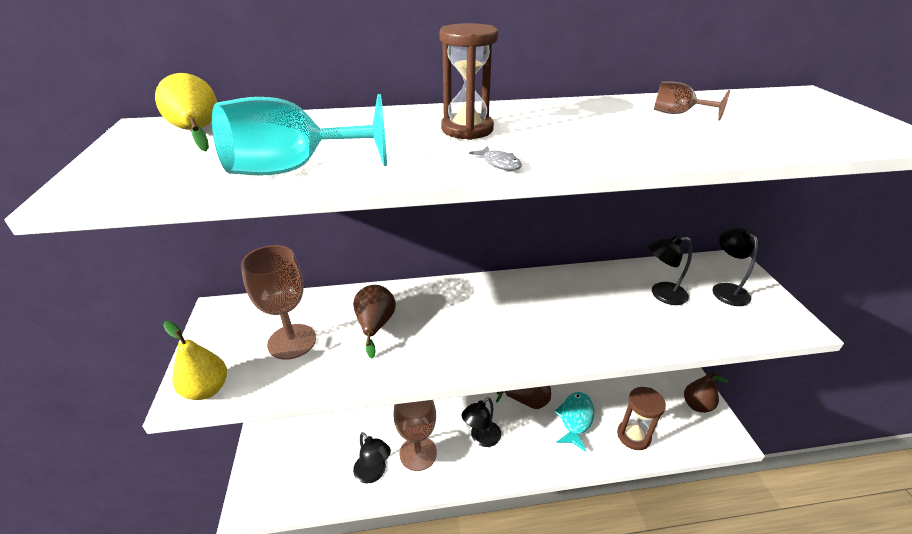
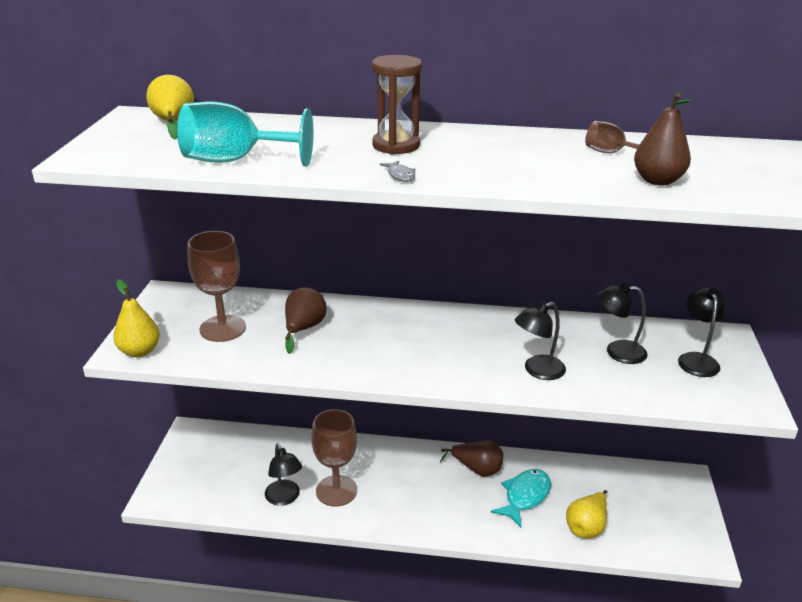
camera: 15 degrees right, 5 degrees down
black lamp [462,397,501,447] -> black lamp moved to [515,302,566,380]
brown hourglass [617,387,666,450] -> yellow pear [566,490,607,538]
brown pear [684,372,728,413] -> brown pear moved to [634,93,691,185]

